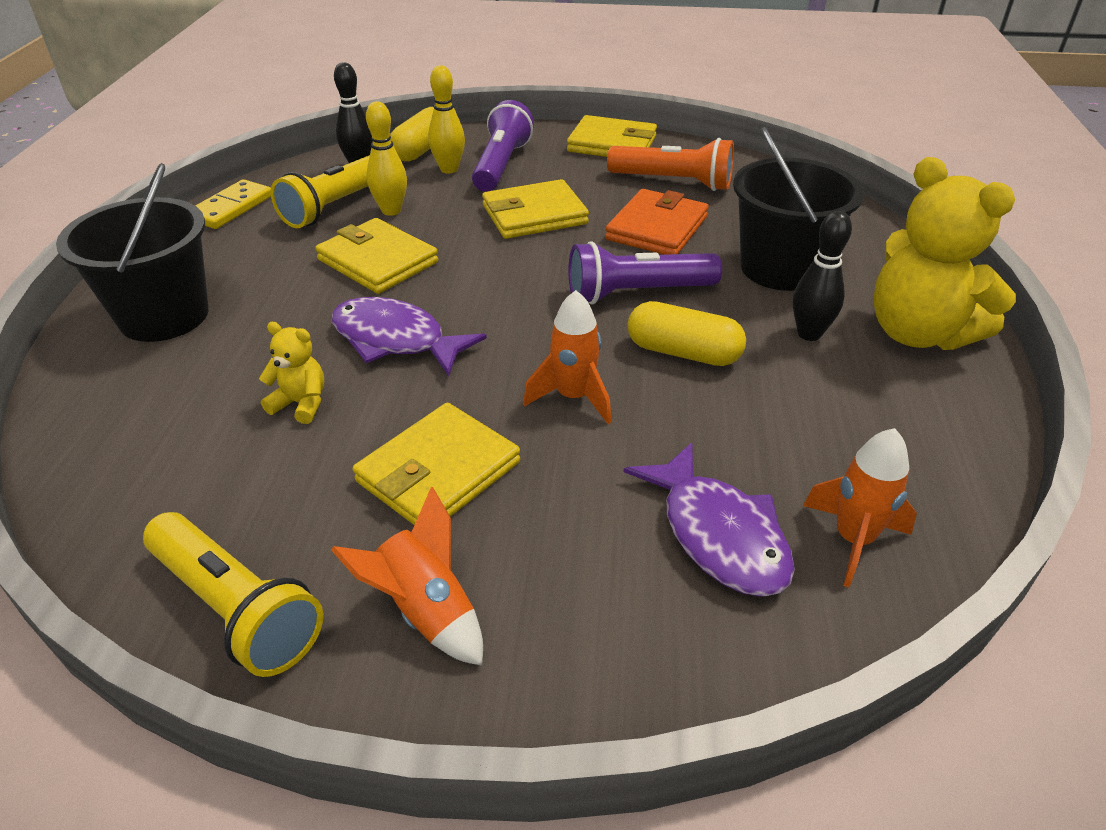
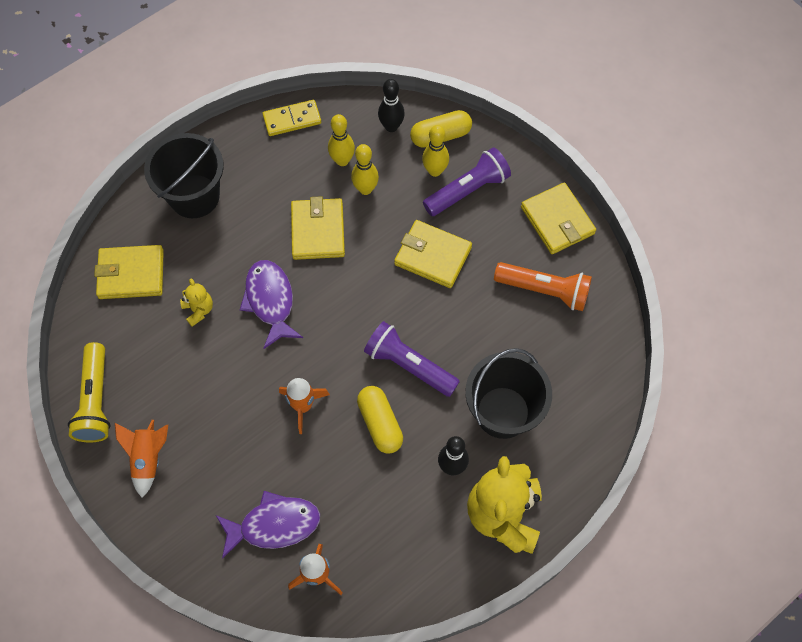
camera: 45 degrees right, 25 degrees up
yellow flashlight [271,155,370,228] -> yellow bowling pin [328,114,355,166]
yellow wallet [353,403,520,525] -> yellow wallet moved to [94,245,164,299]
orange wallet [605,189,709,255] -> none
orange flashlight [607,138,734,191] -> orange flashlight turned 45 degrees counterclockwise [494,262,592,311]
purple fish [624,442,795,597] -> purple fish turned 120 degrees counterclockwise [216,491,320,559]

